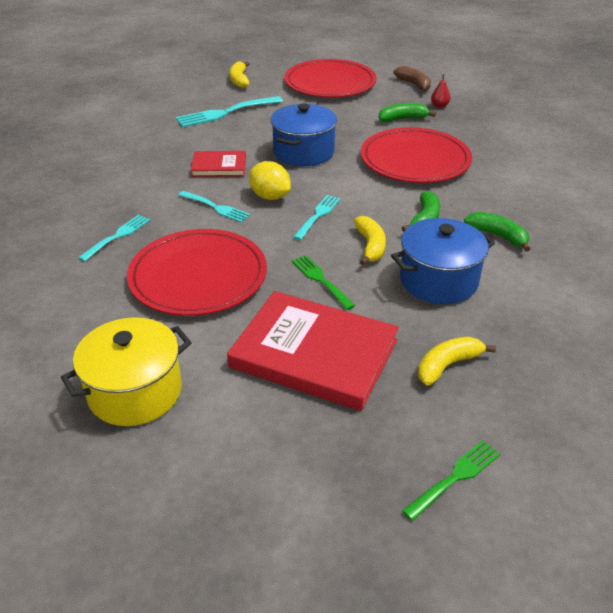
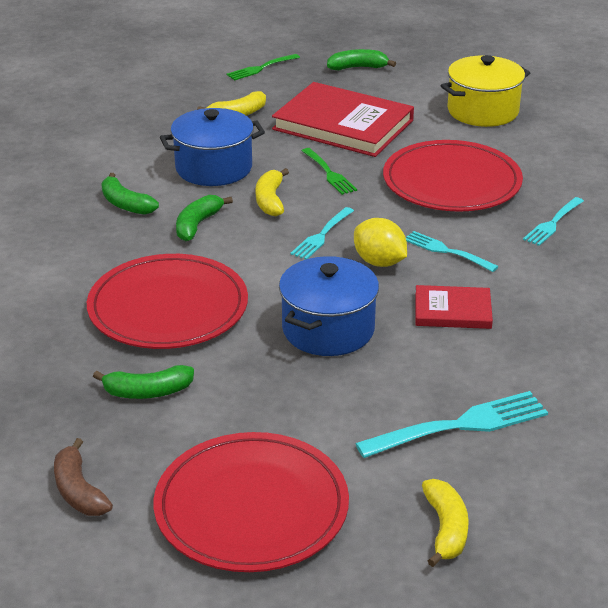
camera: 175 degrees left, 5 degrees down
red pear [431,74,450,108] -> none
none -> green banana [327,49,396,70]

